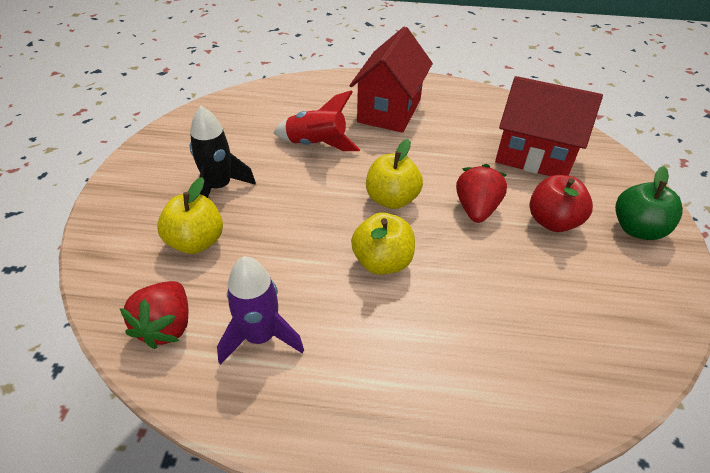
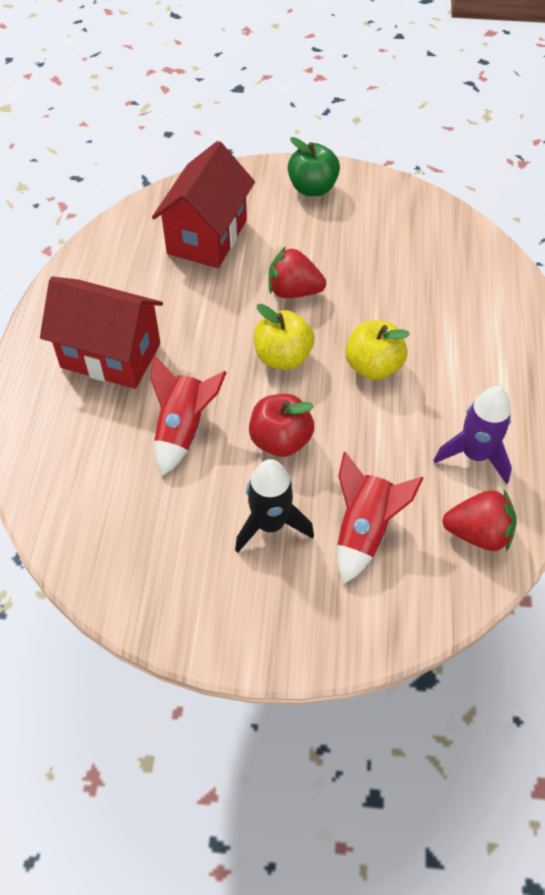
camera: 90 degrees left, 10 degrees up
yellow apple [157,177,223,254] -> red rocket [337,452,423,584]
red apple [530,175,593,232] -> red apple moved to [249,394,314,457]

